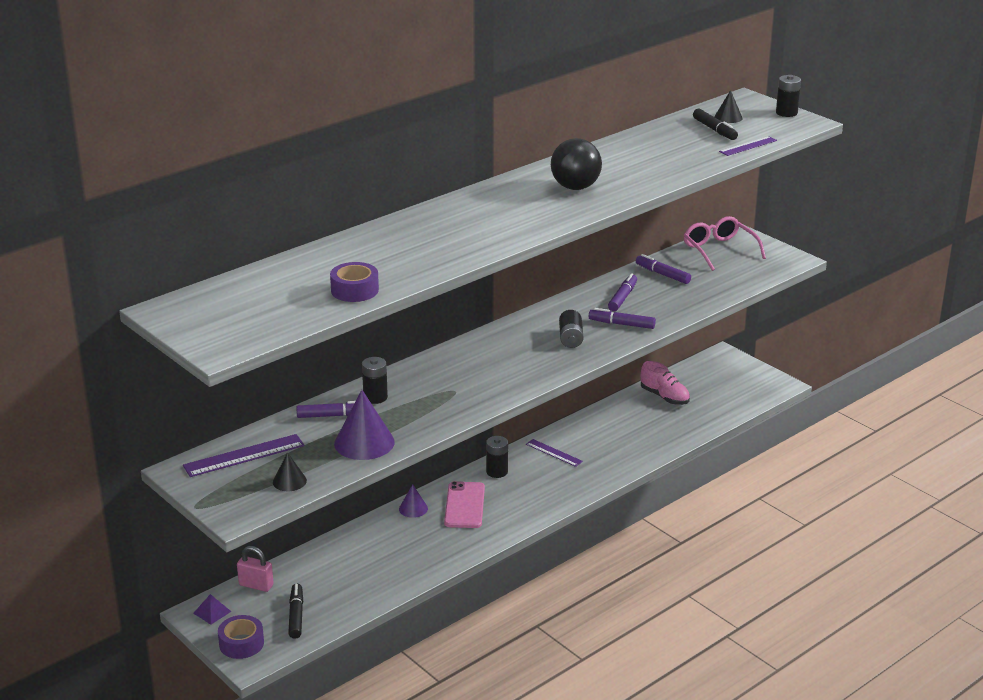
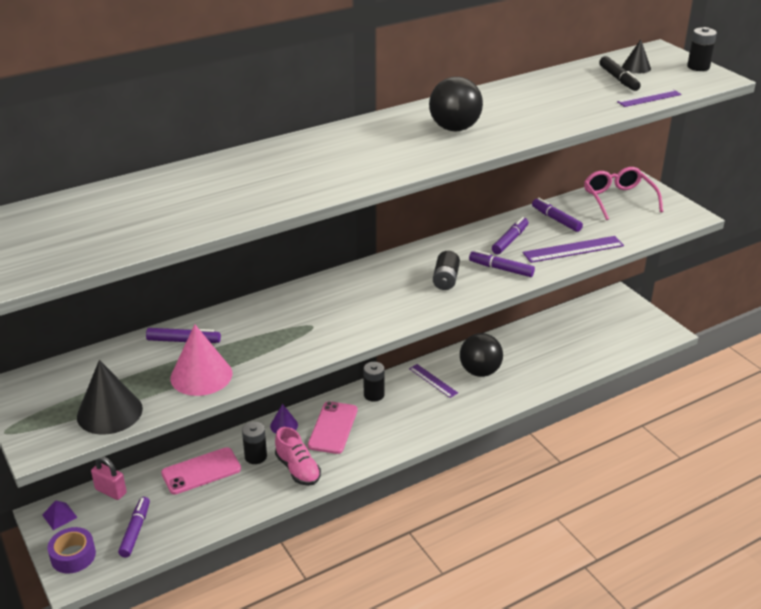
camera: 10 degrees right, 5 degrees up
purple ruler [183,434,305,477] -> purple ruler moved to [523,236,624,263]
black cone [273,452,307,491] -> black cone [77,360,143,435], size x1.84
black marker [288,584,303,639] -> purple marker [118,497,150,558]
purple tape [330,262,379,302] -> none
purple cone [334,390,395,460] -> pink cone [170,324,232,396]
black battery [362,357,388,404] -> black battery moved to [242,422,267,464]
pink shoe [641,361,690,405] -> pink shoe moved to [275,427,321,486]
none -> pink phone [161,447,241,495]
none -> black ball [460,333,503,377]

